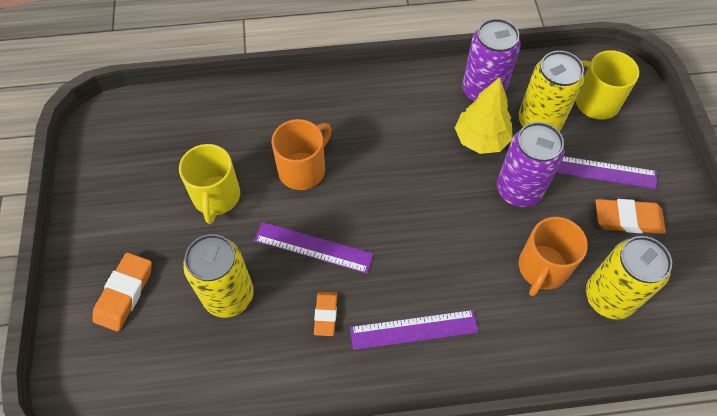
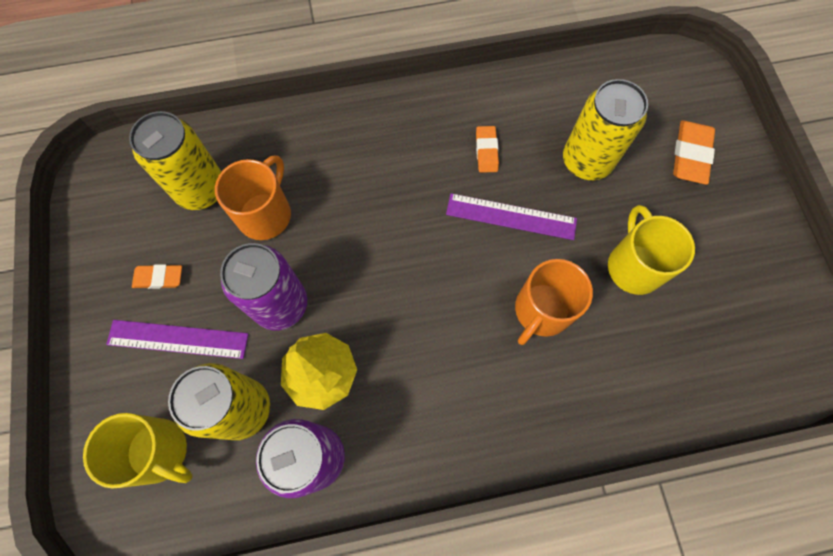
camera: 175 degrees right, 10 degrees up
purple ruler [350,310,479,350] -> none
orange eraser [596,199,666,234] -> orange eraser [132,264,182,289], size x0.64

